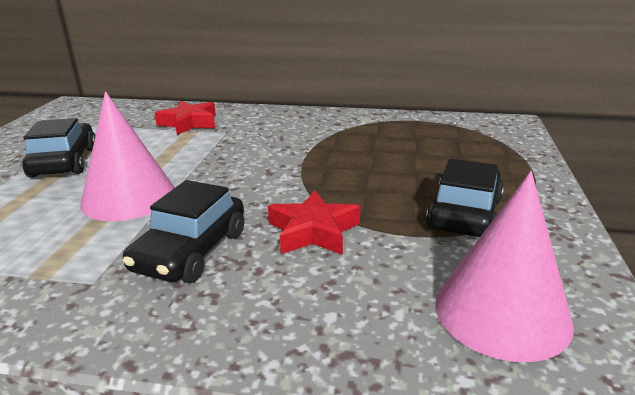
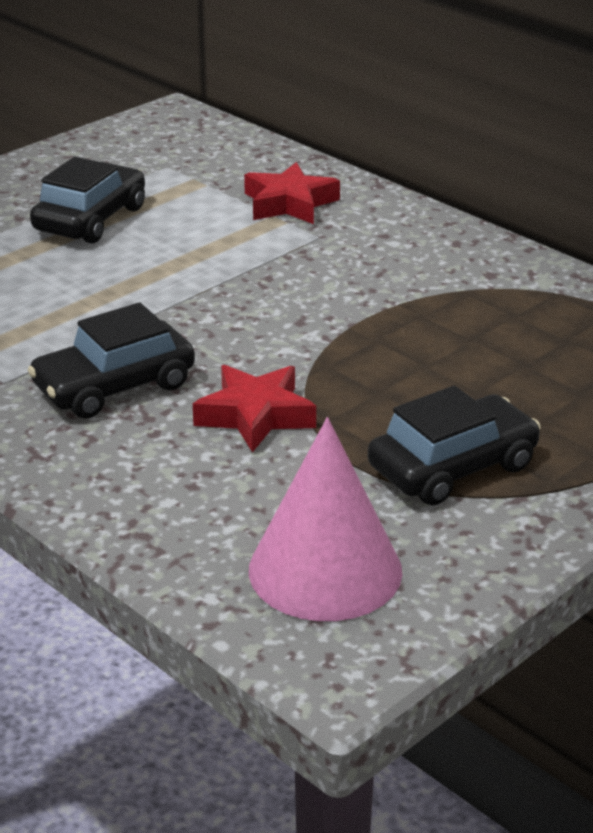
camera: 35 degrees right, 5 degrees up
pink cone [80,91,175,221] -> none

